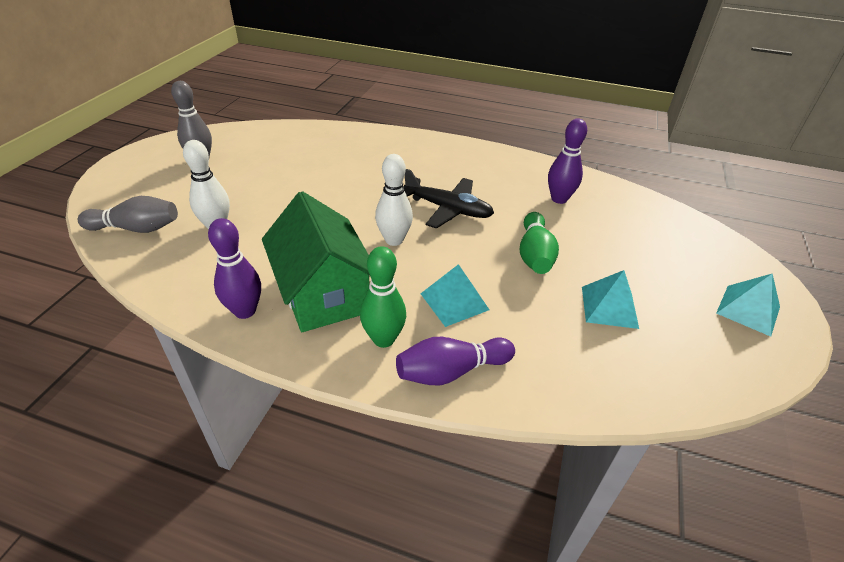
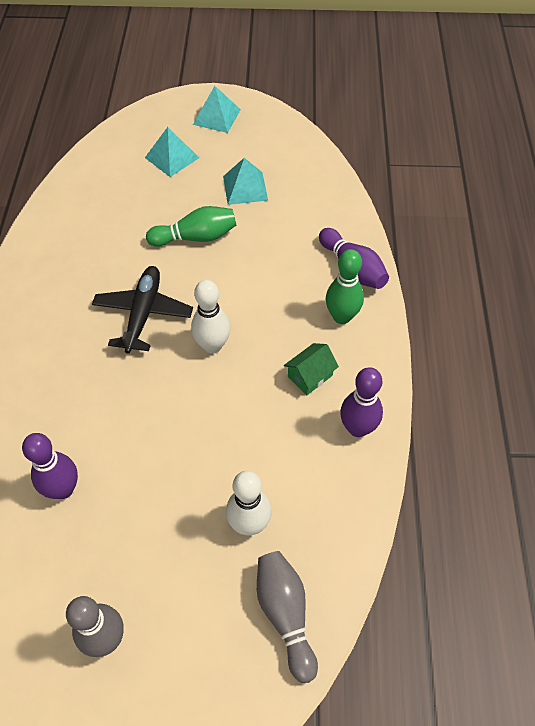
camera: 105 degrees left, 15 degrees up
green house [262,191,370,332] -> green house [284,343,339,395], size x0.44
turquoise pyramid [421,264,489,327] -> turquoise pyramid moved to [145,127,199,177]
purple bowling pin [548,119,587,204] -> purple bowling pin moved to [22,433,78,499]

